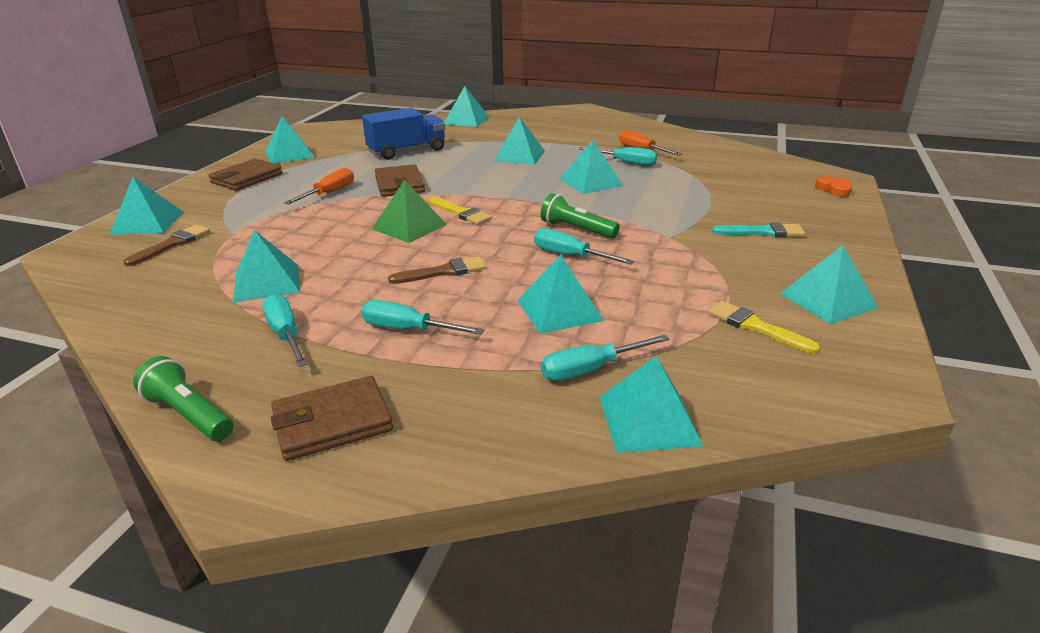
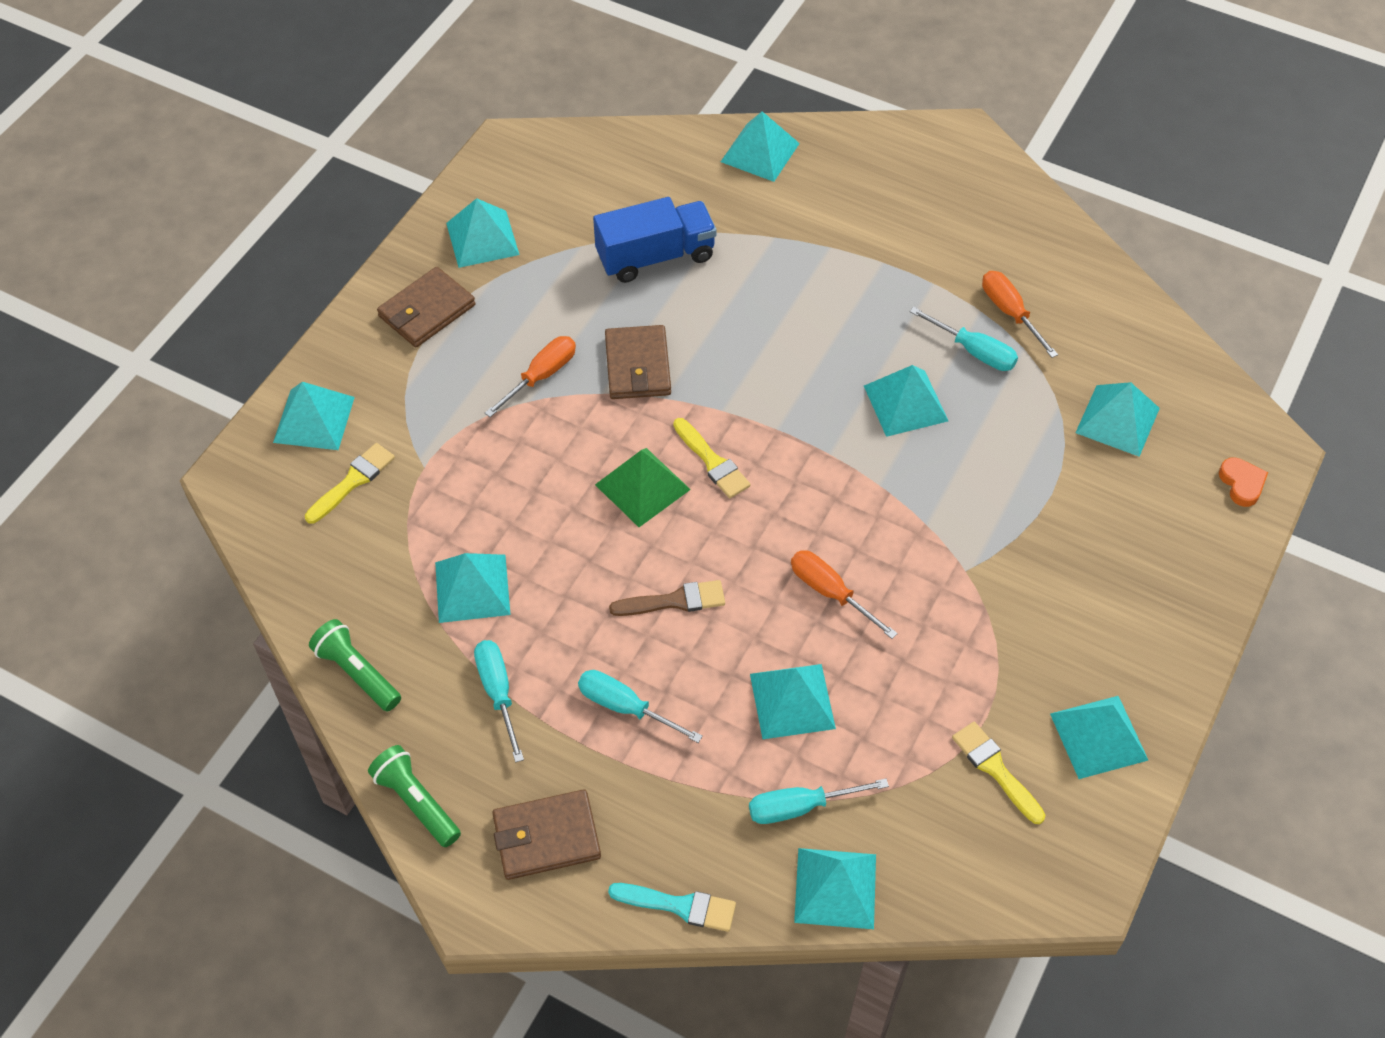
camera: 10 degrees right, 25 degrees up
brown brush [123,225,210,266] -> yellow brush [305,443,395,524]
turquoise pyramid [494,117,545,165] -> turquoise pyramid moved to [1075,382,1160,457]
turquoise screwdriver [534,228,634,264] -> orange screwdriver [791,550,898,639]
green flashlight [541,193,620,239] -> green flashlight moved to [309,619,401,711]
turquoise brush [712,222,805,237] -> turquoise brush moved to [608,883,736,932]

